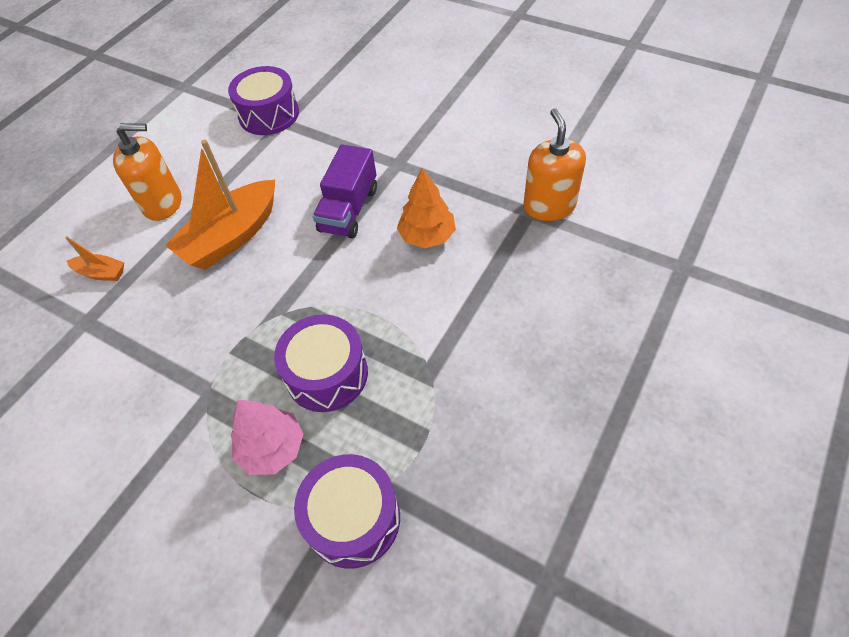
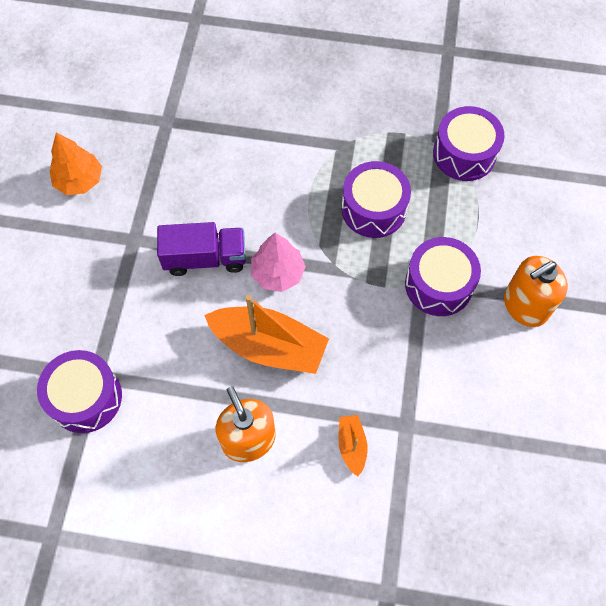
camera: 115 degrees left, 10 degrees up
pink tree [231,400,303,475] -> pink tree moved to [251,233,306,292]
orange tree [397,168,456,248] -> orange tree moved to [49,133,102,195]
orange soap dispenser [523,108,586,221] -> orange soap dispenser moved to [504,256,568,327]
none -> purple drum [405,237,481,316]

